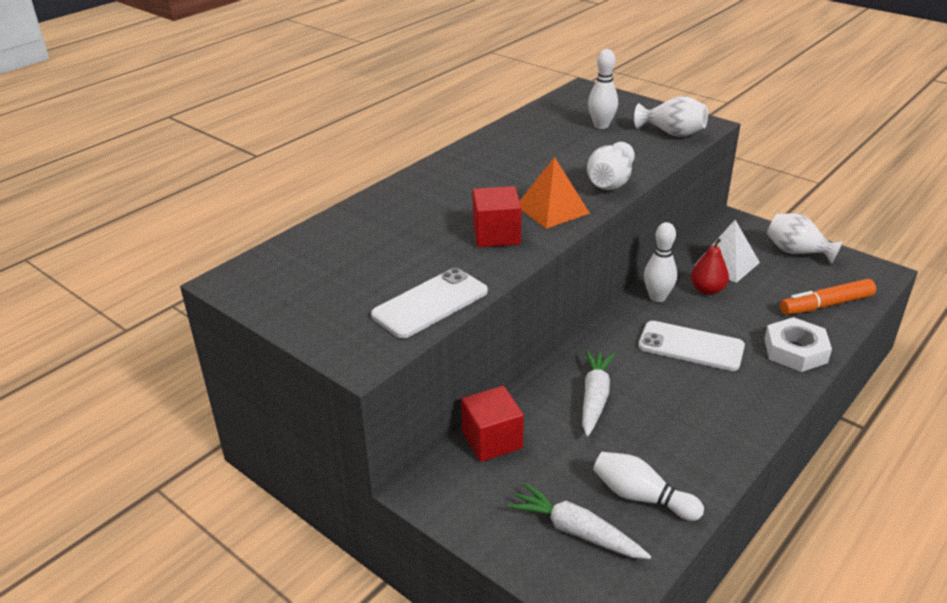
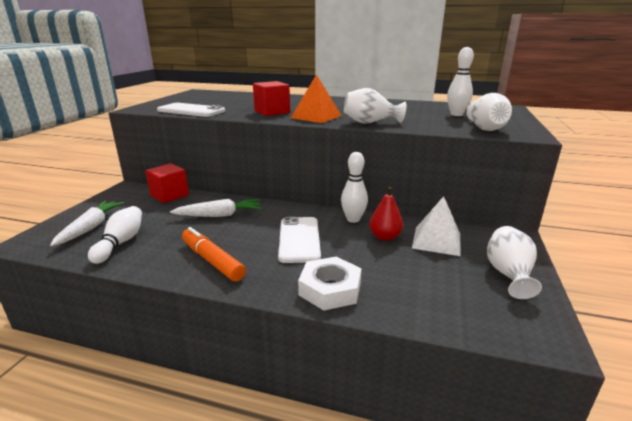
camera: 65 degrees right, 10 degrees down
orange marker [780,279,876,315] -> orange marker moved to [182,227,246,282]

